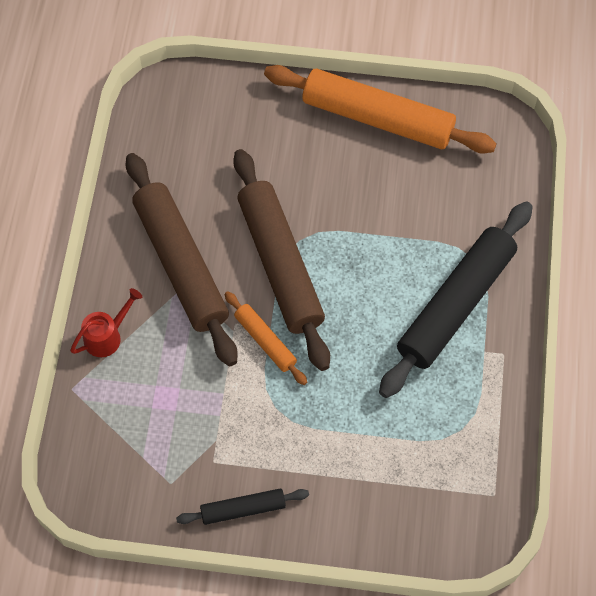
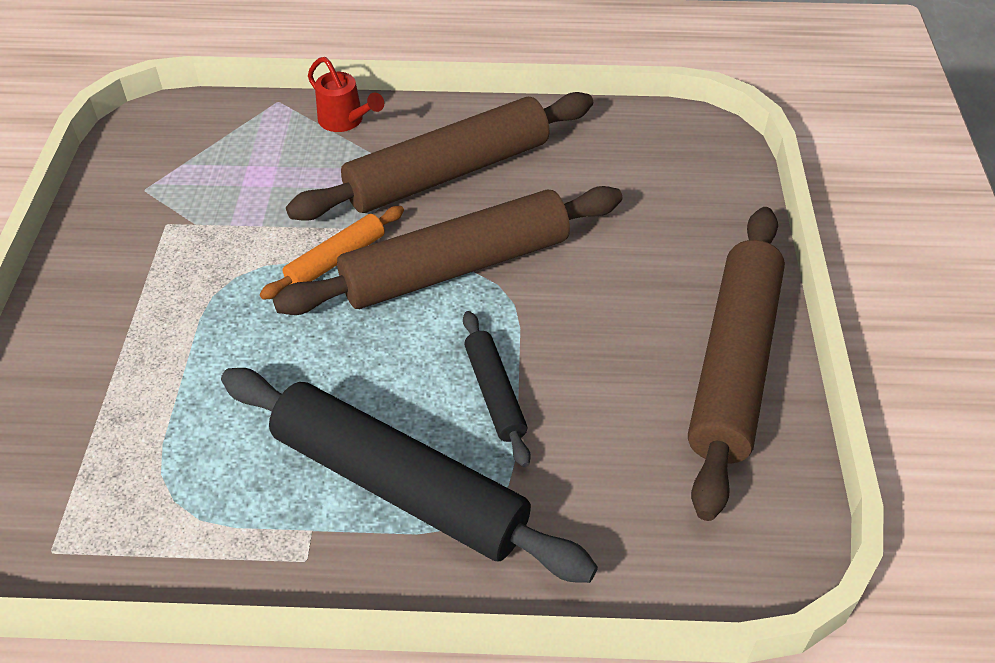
camera: 85 degrees right, 15 degrees down
black rolling pin [176,489,309,525] -> black rolling pin moved to [463,311,531,467]
orange rolling pin [264,65,497,154] -> brown rolling pin [688,207,785,521]

